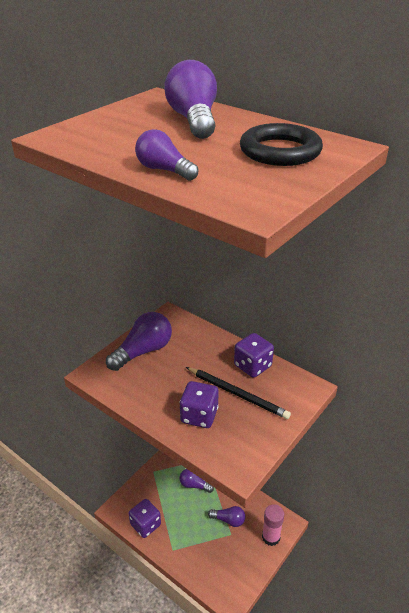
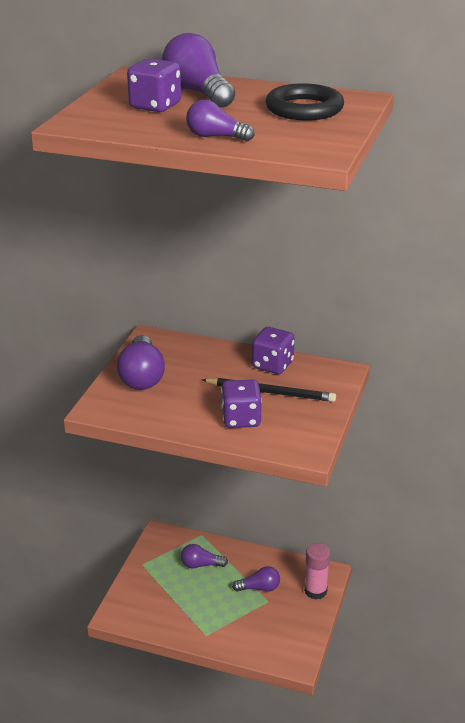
camera: 20 degrees left, 5 degrees down
purple light bulb [106,312,172,371] -> purple light bulb turned 150 degrees clockwise [117,335,165,390]
purple dice [129,499,161,538] -> purple dice moved to [127,58,181,112]

